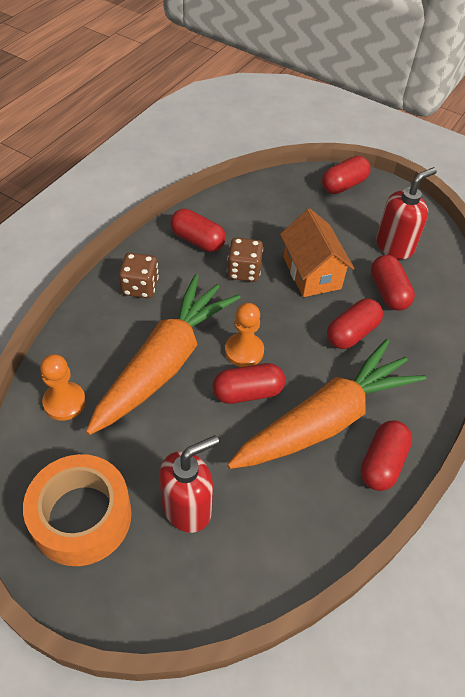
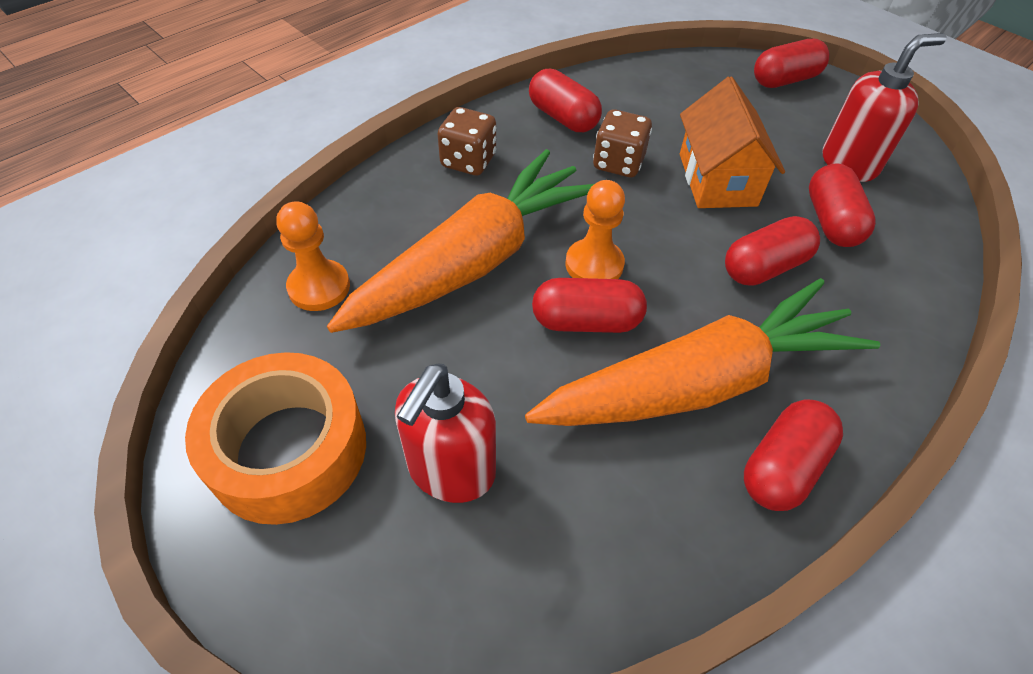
camera: 15 degrees right, 0 degrees up
red soap dispenser [159,435,219,533] -> red soap dispenser turned 135 degrees clockwise [395,363,496,503]

